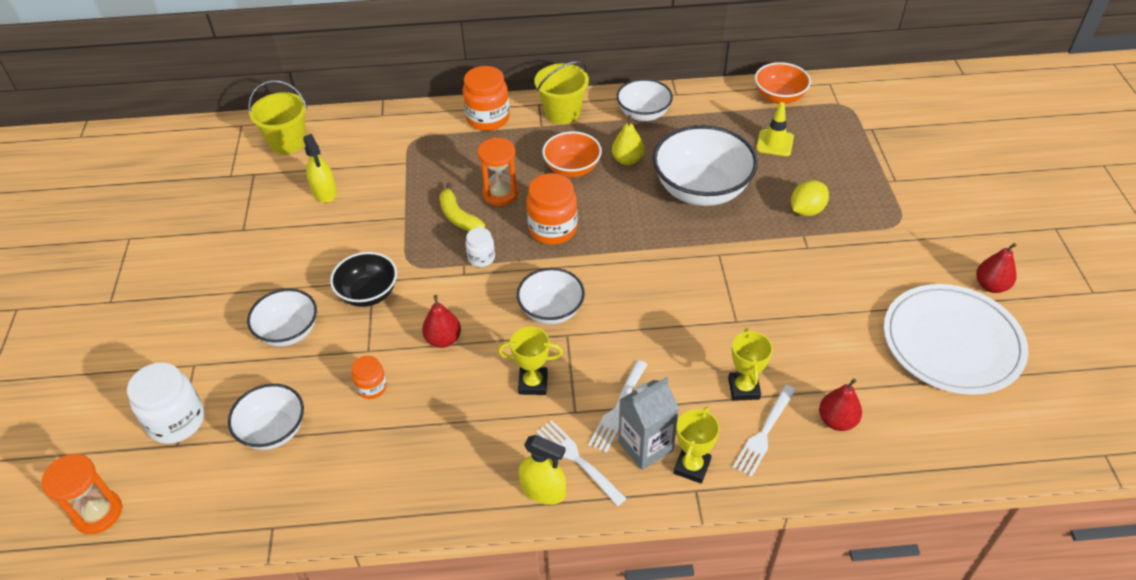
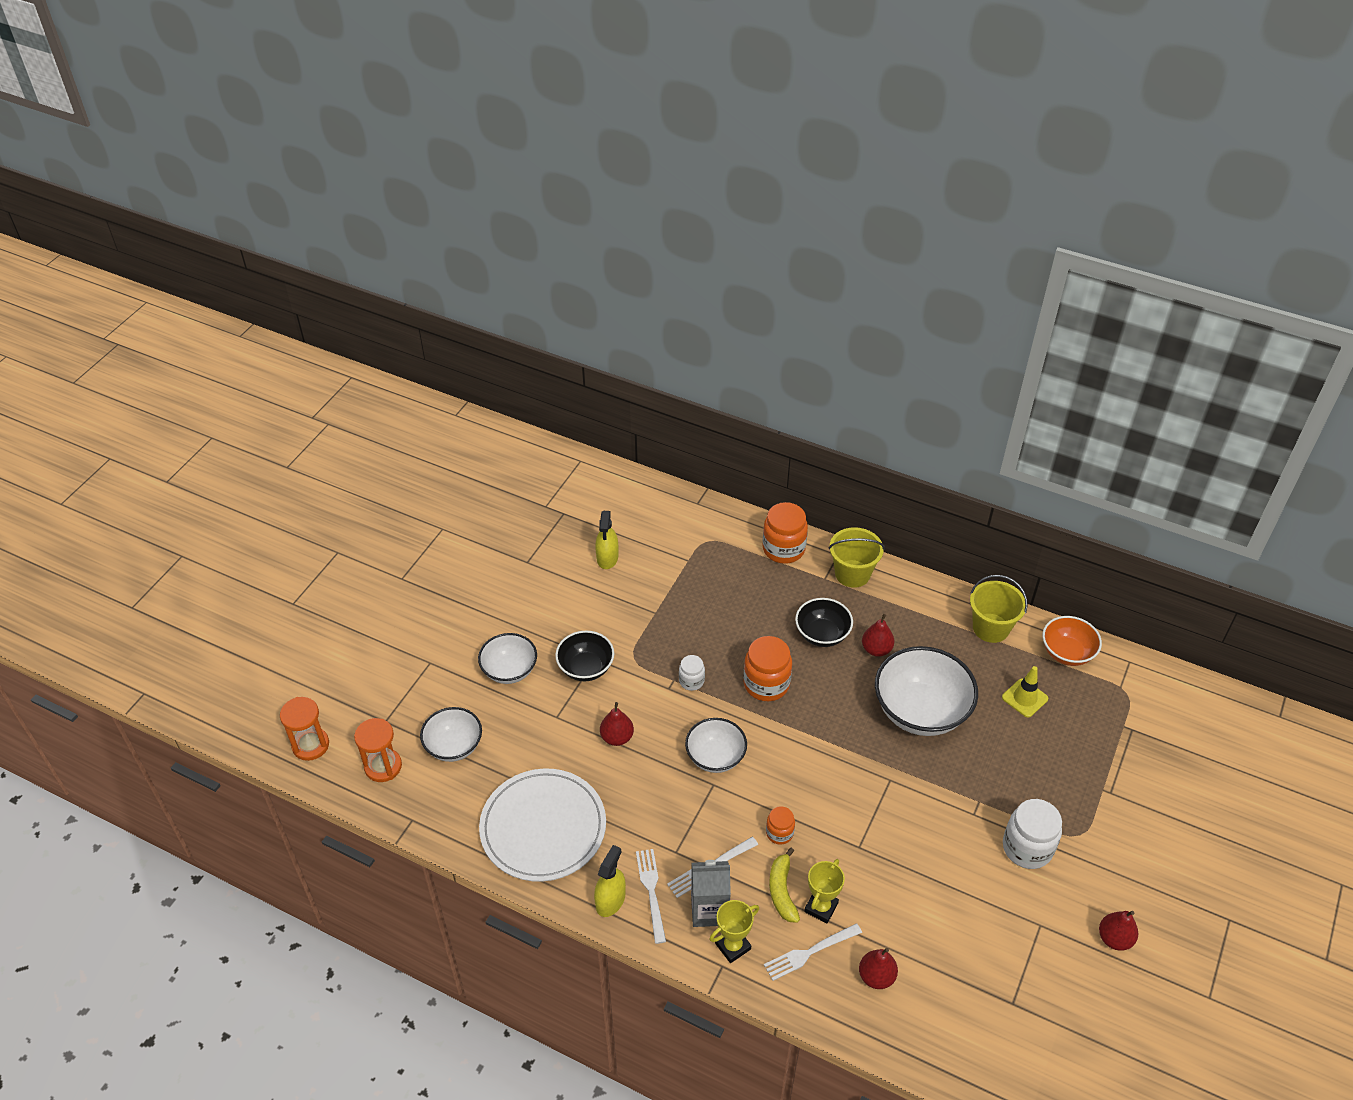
camera: 30 degrees right, 0 degrees up
white jar [127,362,204,444] -> white jar moved to [1003,799,1062,869]
yellow bucket [248,80,307,154] -> yellow bucket moved to [970,575,1028,643]
orange jar [352,355,387,399] -> orange jar moved to [766,806,795,845]
yellow banana [439,183,485,231] -> yellow banana moved to [769,848,800,923]
orange hourglass [478,137,519,206] -> orange hourglass moved to [354,718,402,782]
yellow trophy [498,326,563,395] -> none
yellow spray bottle [519,435,566,505] -> yellow spray bottle turned 120 degrees counterclockwise [594,845,626,917]
orange bowl [542,131,602,177] -> black bowl [795,598,853,647]
yellow pear [612,115,644,165] -> red pear [862,614,895,657]
white bowl [617,79,673,121] -> none
yellow lemon [791,180,829,216] -> none
white plate [884,284,1028,395] -> white plate moved to [479,769,606,882]

